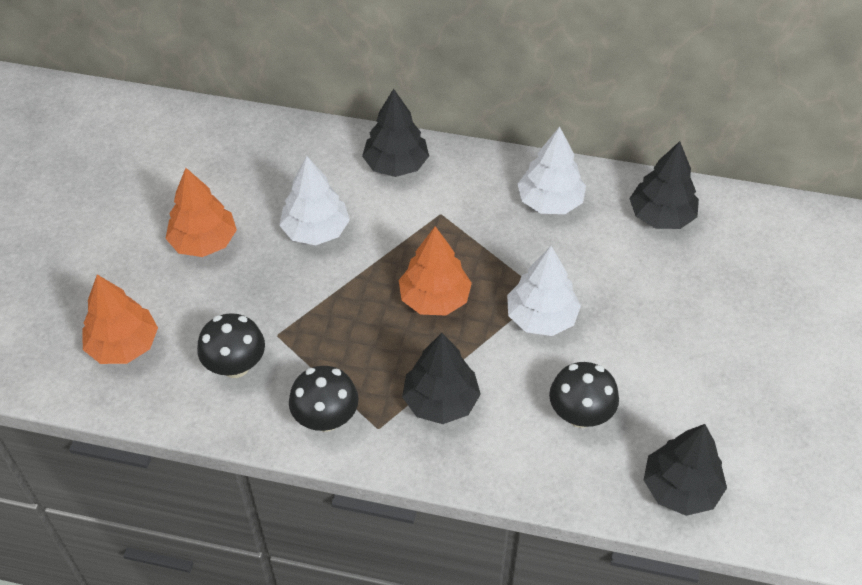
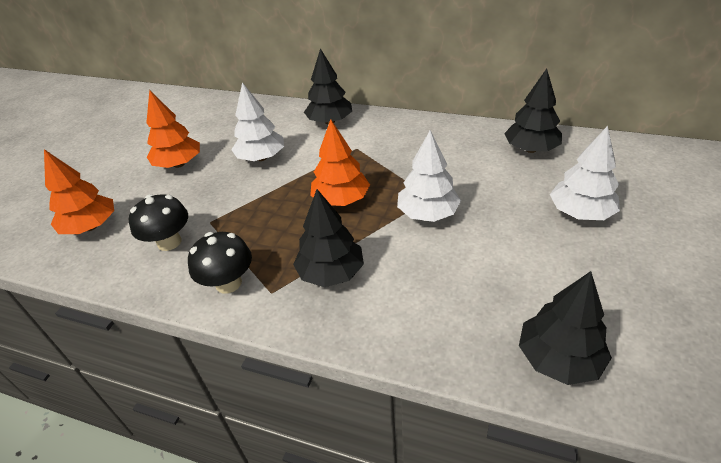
camera: 10 degrees right, 10 degrees down
white tree [518,126,586,214] -> white tree moved to [550,126,620,220]
black mushroom [549,362,619,428] -> none

